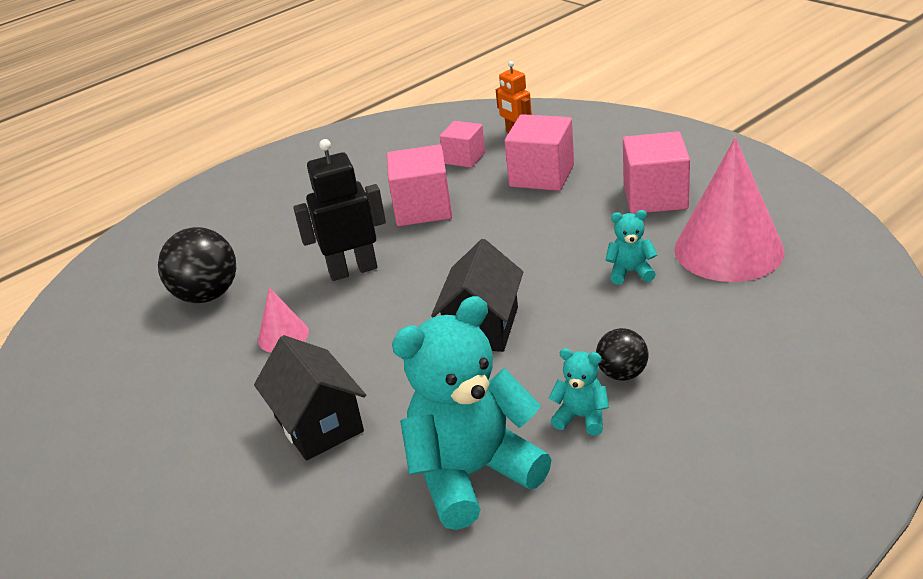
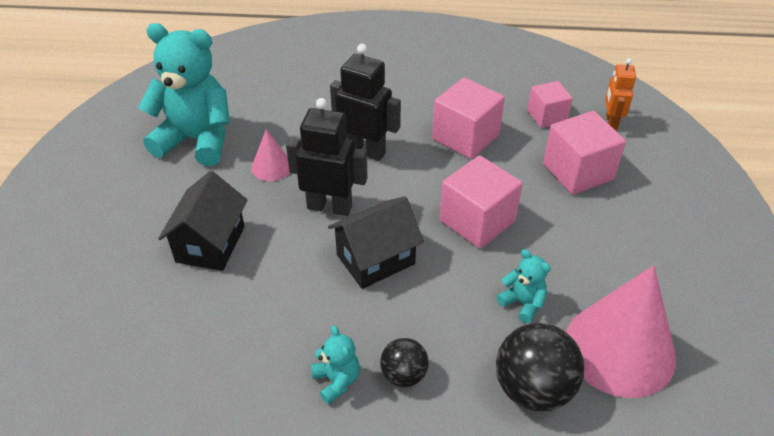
camera: 40 degrees right, 10 degrees up
black ball [158,227,236,303] -> black ball moved to [496,323,584,411]
turquoise teddy bear [392,296,551,530] -> turquoise teddy bear moved to [138,23,230,166]
pink cube [623,131,690,214] -> pink cube moved to [439,155,523,249]
none -> black robot [286,98,368,216]

